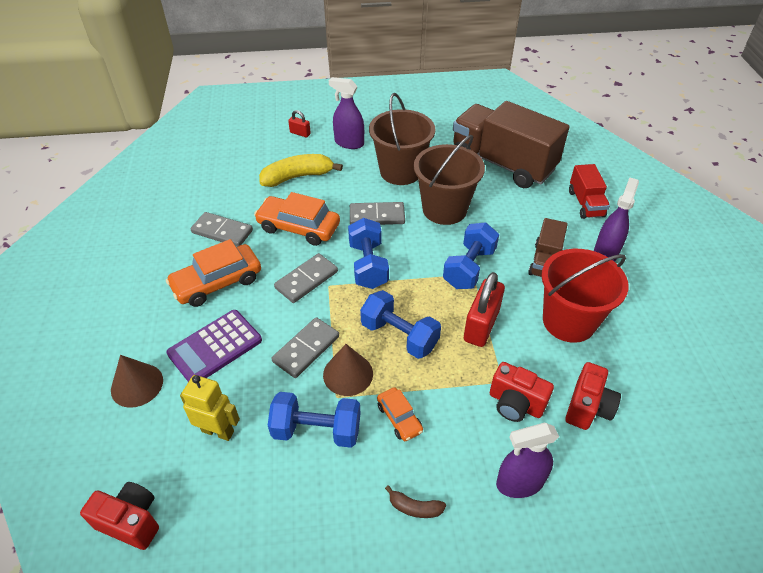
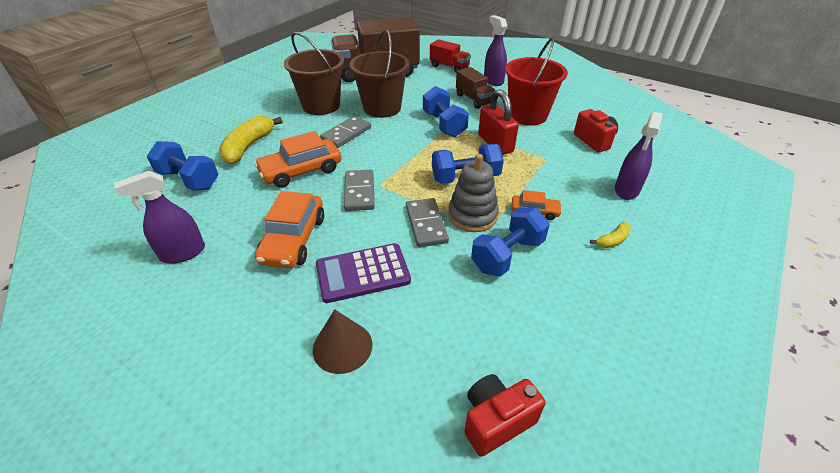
camera: 50 degrees left, 5 degrees down
purple calculator [166,310,262,382] -> purple calculator turned 75 degrees clockwise [316,243,411,303]
yellow robot [180,375,240,441] -> none
grey domino [191,212,253,247] -> none
red padlock [288,110,311,137] -> none
brown cone [323,344,373,396] -> grey stacking toy [448,154,499,232]
purple spray bottle [329,77,364,149] -> purple spray bottle moved to [114,171,205,264]
blue dumbbell [348,218,389,289] -> blue dumbbell moved to [147,141,218,191]
brown banana [385,485,446,518] -> yellow banana [590,222,631,248]
red camera [490,362,554,422] -> none

